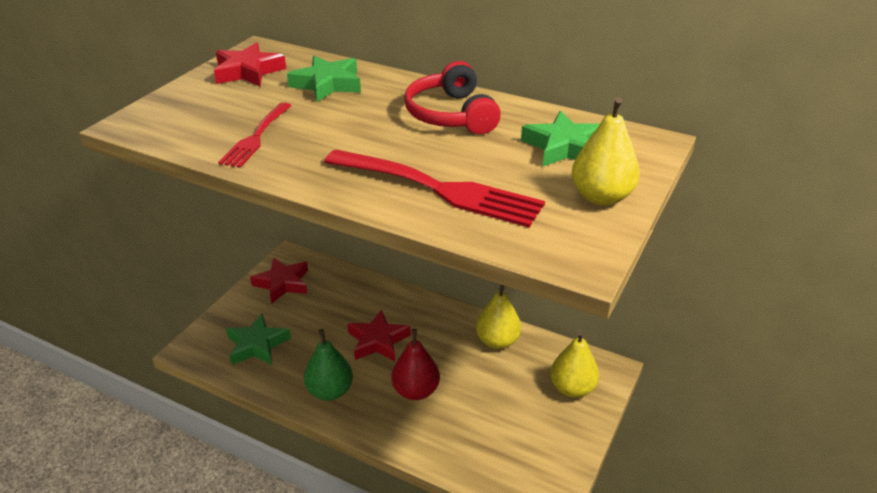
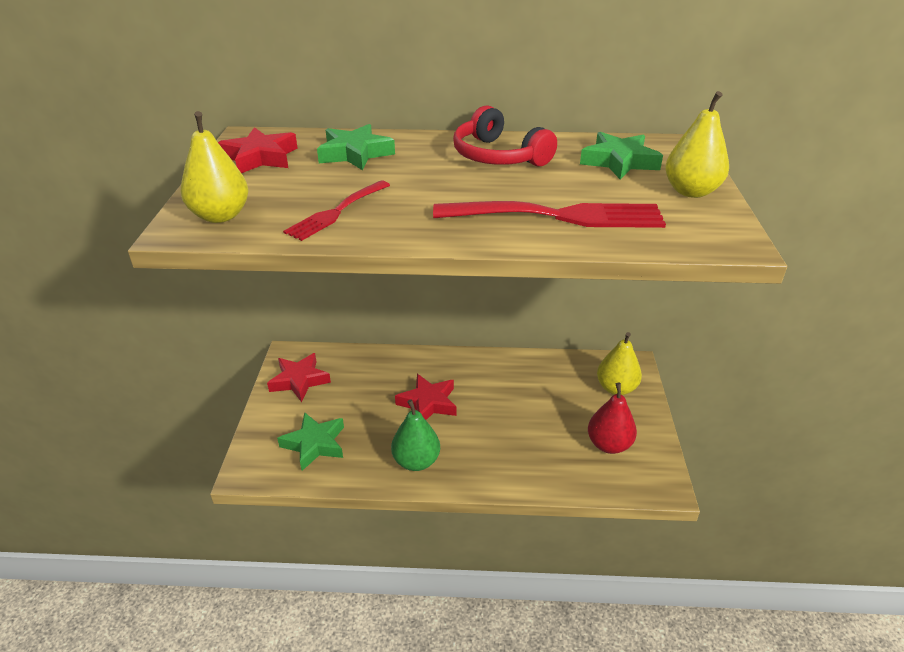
camera: 25 degrees left, 0 degrees up
red fork [218,102,292,168] -> red fork turned 45 degrees clockwise [283,181,390,241]
red pear [392,329,440,400] -> red pear moved to [588,383,637,454]
yellow pear [476,285,521,349] -> yellow pear moved to [181,111,249,223]

